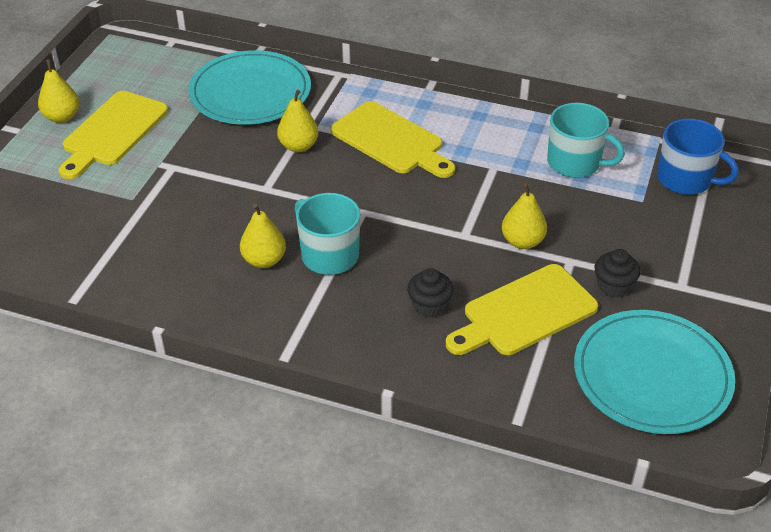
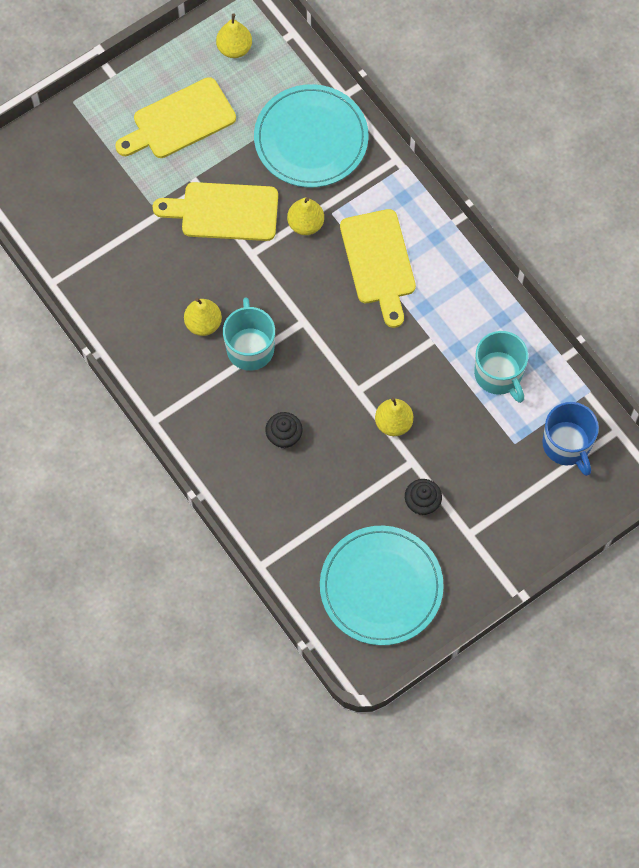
camera: 35 degrees right, 25 degrees up
yellow pear [38,59,79,123] -> yellow pear moved to [216,14,252,58]
yellow cutting board [446,264,598,355] -> yellow cutting board moved to [153,182,278,241]

